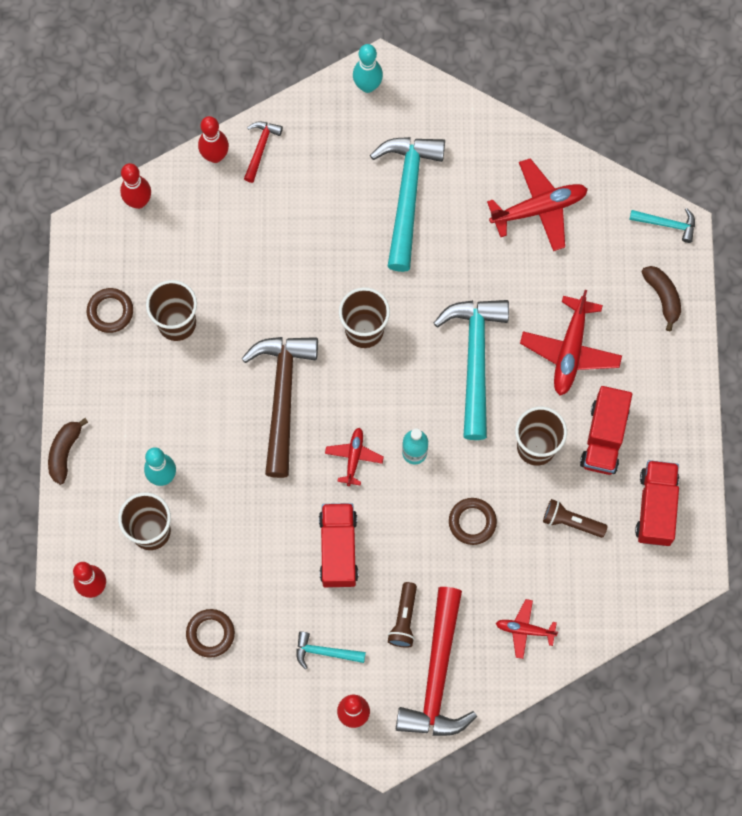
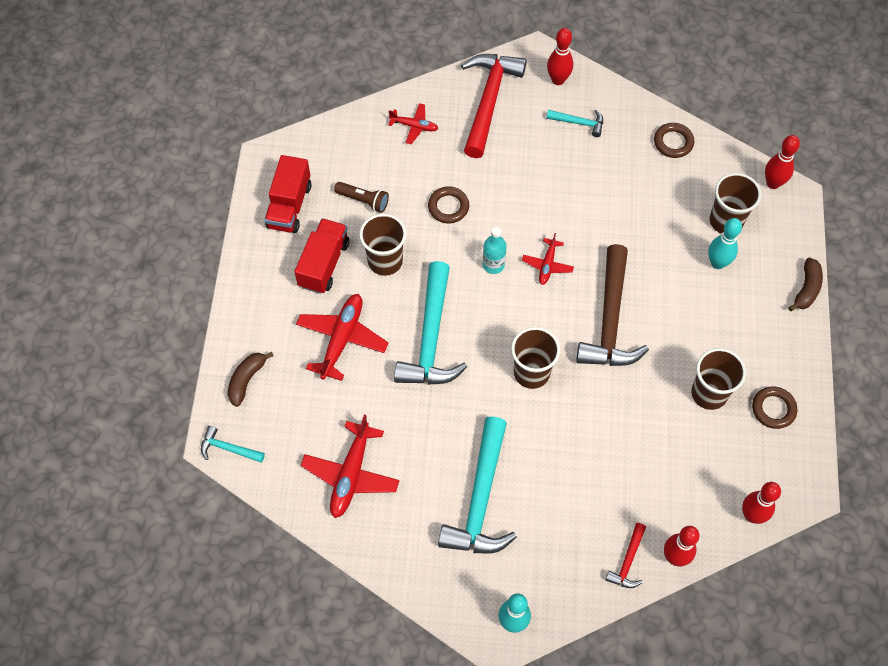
camera: 175 degrees left, 10 degrees down
red truck [319,503,358,587] -> none
brown flashlight [388,582,417,648] -> none
red plane [487,158,588,251] -> red plane turned 60 degrees counterclockwise [301,415,400,518]
brown banana [642,266,681,331] -> brown banana turned 45 degrees clockwise [228,352,273,407]

